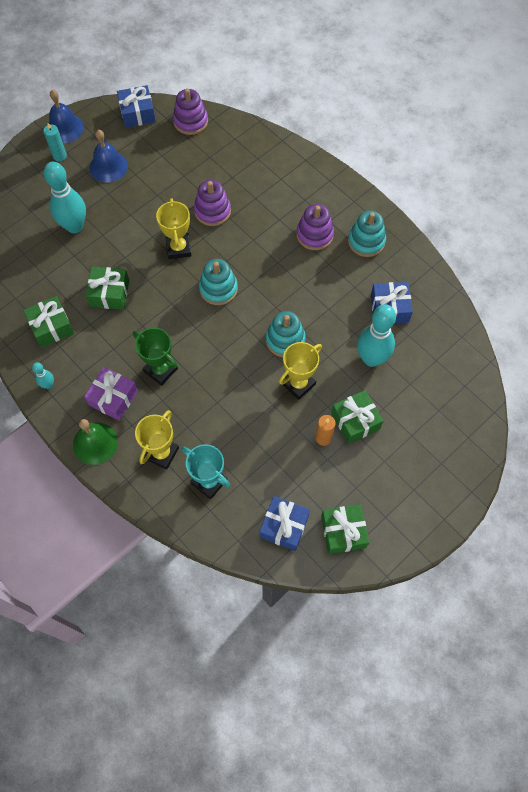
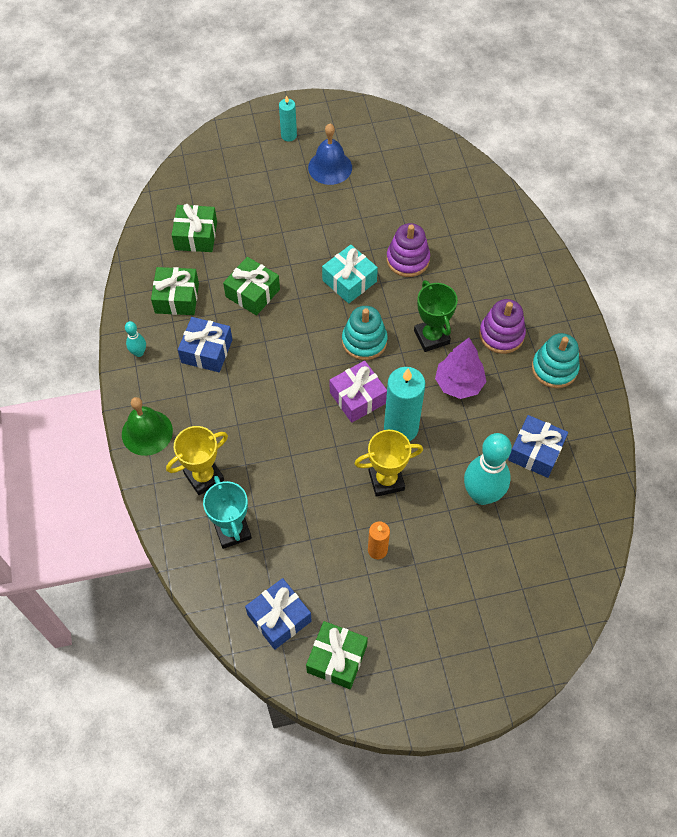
camera: 30 degrees right, 5 degrees down
turquoise bowling pin [44,162,86,233] -> none
blue bell [49,90,84,143] -> none
purple gift [84,367,138,421] -> purple gift moved to [330,361,387,423]
blue gift [117,85,156,128] -> blue gift moved to [178,317,232,372]
green trophy [133,328,178,386] -> green trophy moved to [414,280,458,352]
yellow trophy [156,198,191,259] -> turquoise gift [322,245,378,304]
purple stacking toy [173,88,208,135] -> none
turquoise stacking toy [266,311,306,357] -> turquoise candle [384,367,425,441]
green gift [331,390,383,444] -> green gift moved to [172,204,217,252]
none -> purple tree [435,338,486,399]

